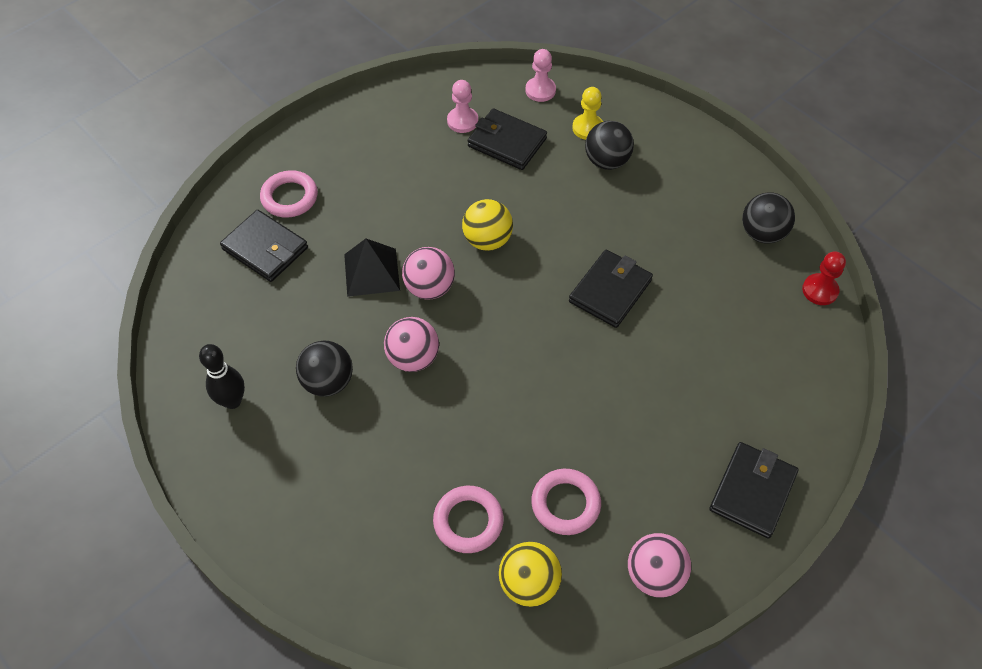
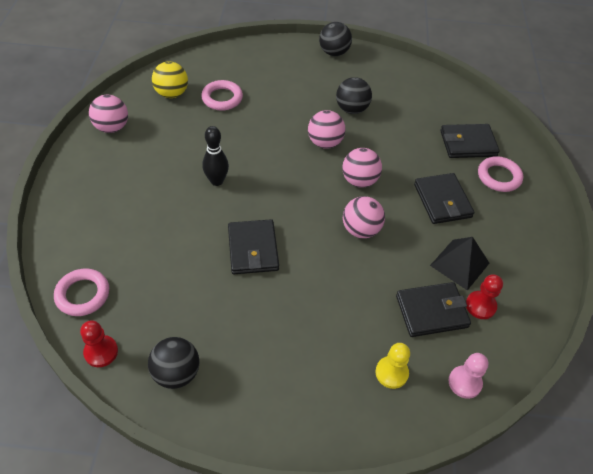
camera: 135 degrees right, 5 degrees down
black bowling pin [199,344,245,409] -> black bowling pin moved to [202,126,229,186]
black pyramid [344,239,400,297] -> black pyramid moved to [430,237,489,290]
pink pawn [447,80,478,133] -> red pawn [466,274,503,319]
yellow ball [462,199,513,251] -> pink ball [343,196,385,238]
pink ring [531,469,601,535] -> pink ring moved to [54,268,109,316]
black ball [585,121,634,170] -> black ball moved to [319,22,352,56]
black wallet [709,442,798,539] -> black wallet moved to [414,173,475,224]

